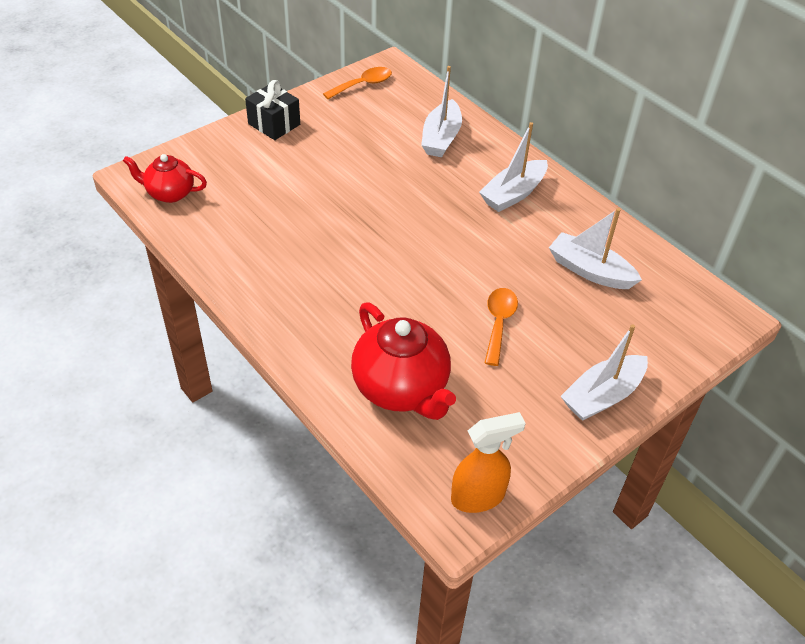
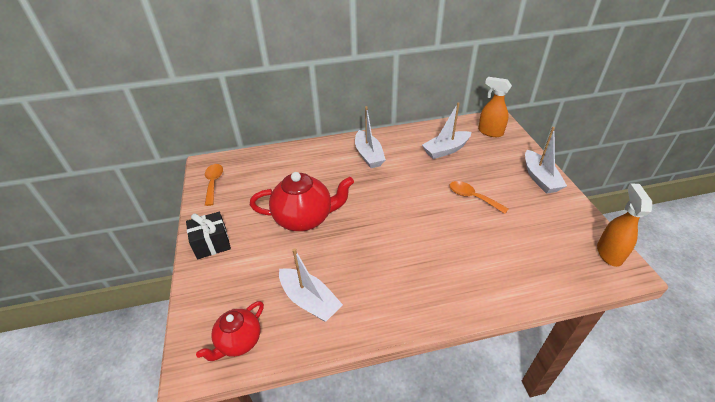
camera: 60 degrees left, 5 degrees down
red teapot [351,302,456,420] -> red teapot moved to [250,172,354,231]
white boat [421,66,462,157] -> white boat moved to [279,248,343,322]
none -> orange spray bottle [478,77,512,137]

